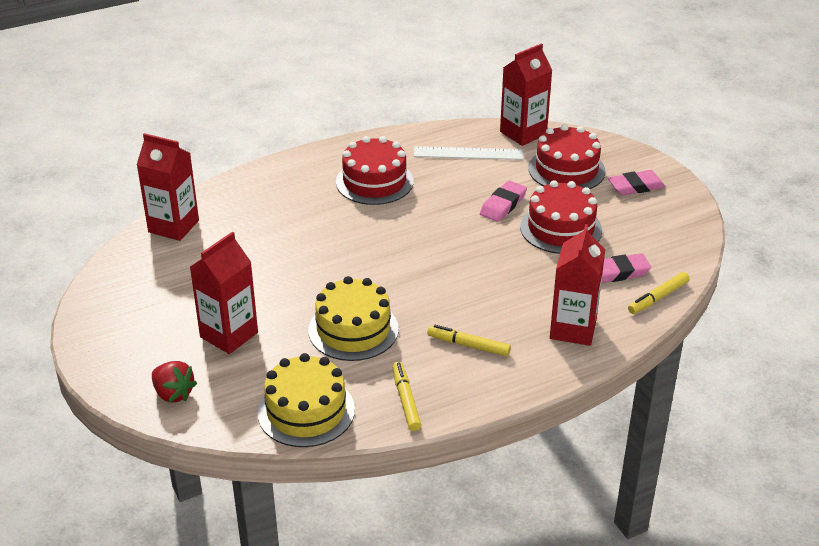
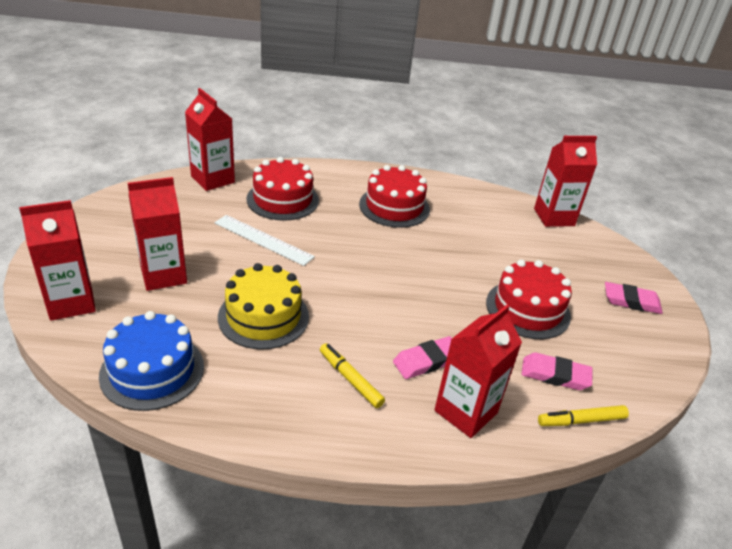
camera: 25 degrees right, 0 degrees up
red strawberry [152,361,197,403] -> red carton [19,200,96,321]
yellow cake [257,353,355,447] -> blue cake [99,311,204,411]
yellow marker [392,362,421,431] -> none
white ruler [414,146,523,160] -> white ruler moved to [214,215,315,266]
pink eraser [480,181,527,222] -> pink eraser moved to [393,336,452,379]
red cake [529,124,606,189] -> red cake moved to [246,157,319,221]

